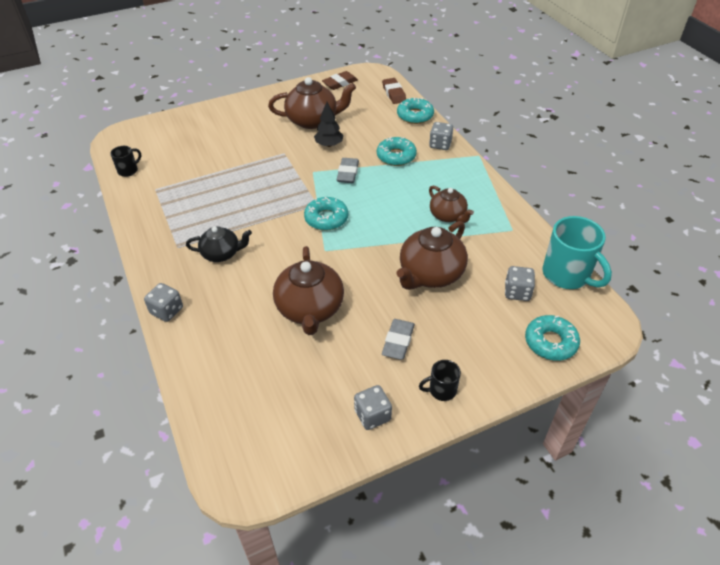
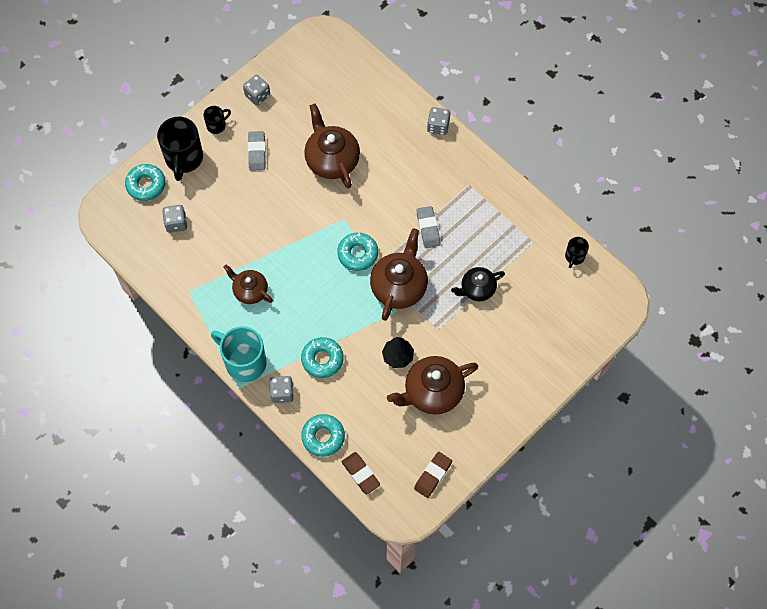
camera: 160 degrees right, 20 degrees up
black teapot [186,226,252,262] -> black teapot moved to [451,267,505,301]
grey eraser [337,158,359,183] -> grey eraser moved to [417,206,441,248]
brown teapot [396,221,468,290] -> brown teapot moved to [370,228,428,321]
turquoise mug [543,216,612,289] -> turquoise mug moved to [211,326,267,382]
none -> black mug [157,117,203,181]

